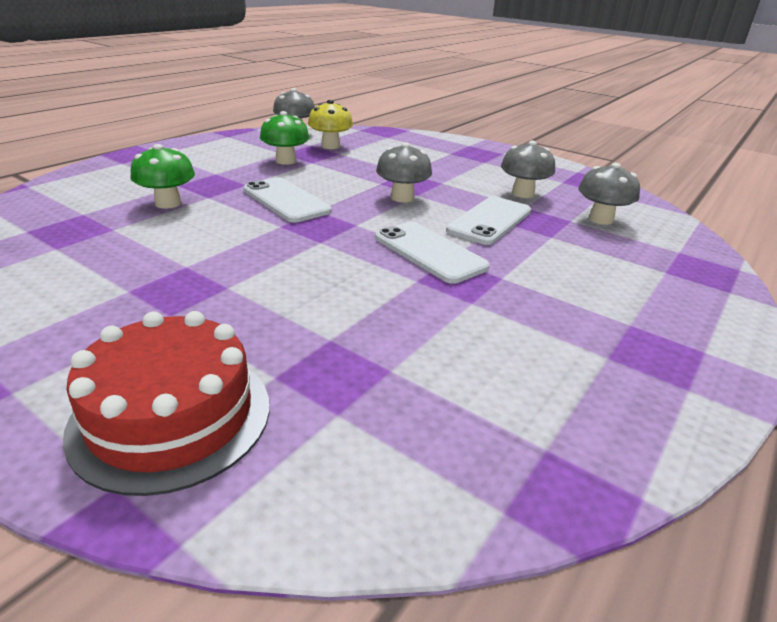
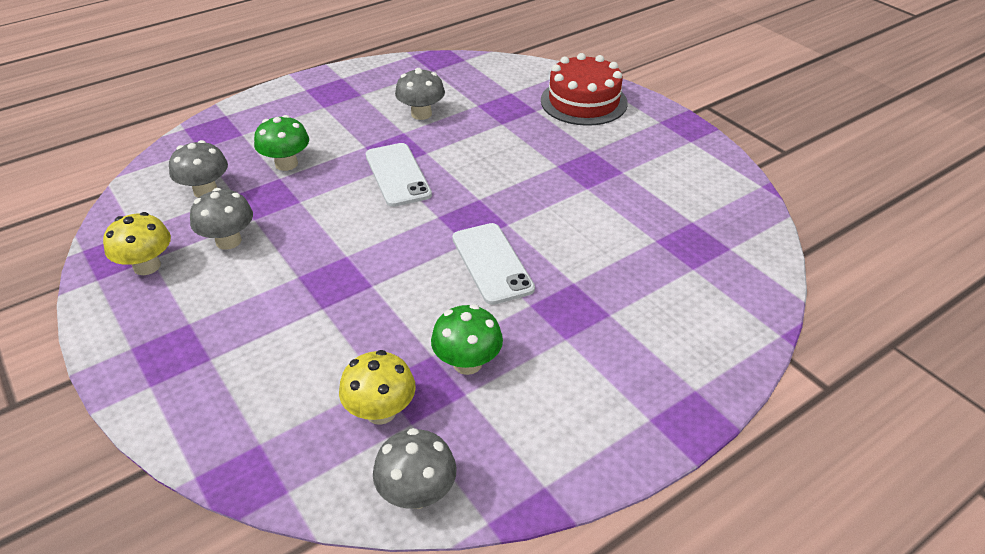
camera: 160 degrees left, 10 degrees up
green mushroom [130,144,195,209] -> green mushroom moved to [254,115,309,171]
grey mushroom [376,142,432,202] -> grey mushroom moved to [395,68,445,120]
white phone [446,196,531,245] -> none
none -> yellow mushroom [103,212,171,275]

